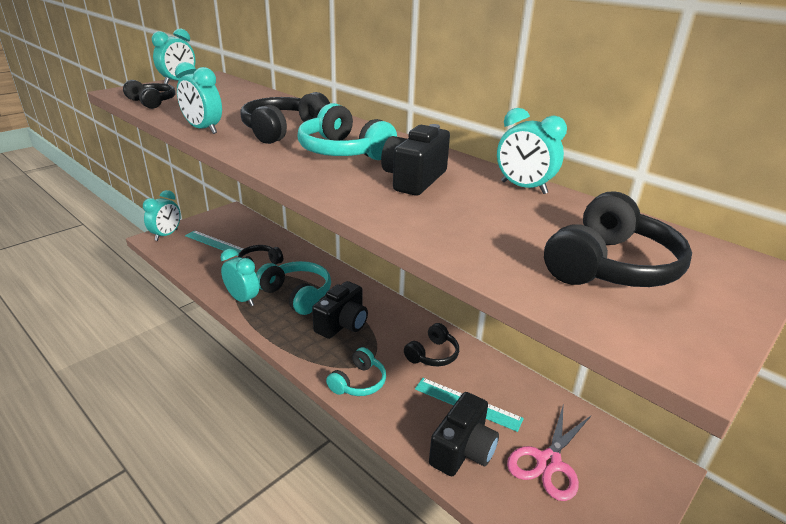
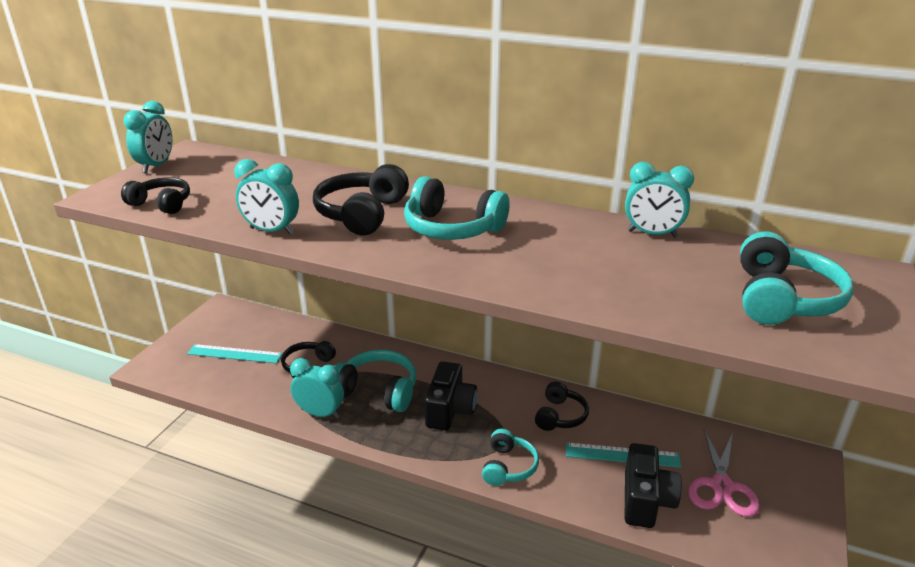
camera: 20 degrees left, 0 degrees up
turquoise clock [143,190,181,241] -> none
black camera [381,124,450,196] -> none
black headphones [544,191,692,287] -> turquoise headphones [740,231,854,325]

